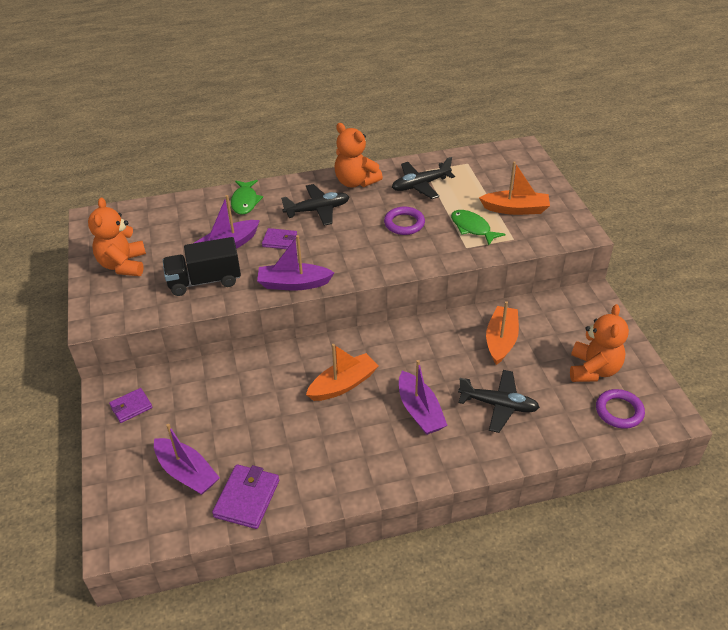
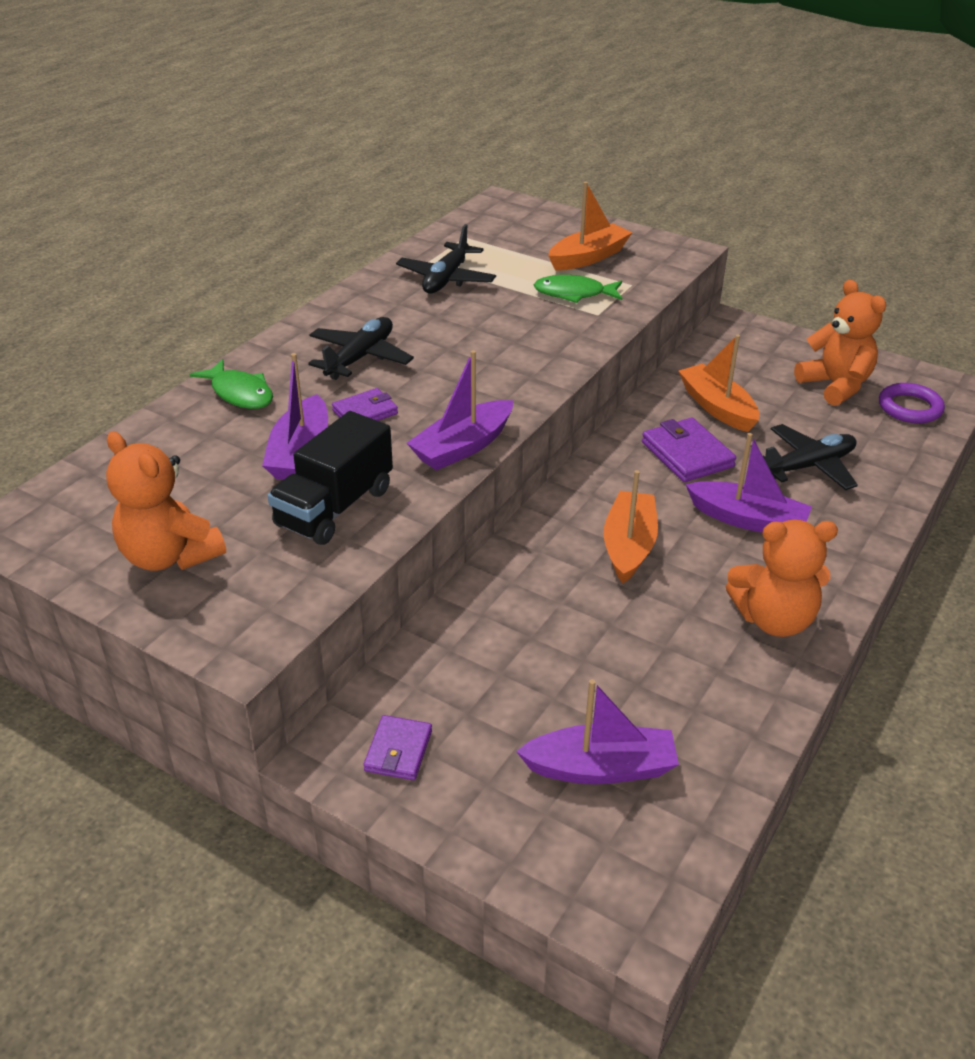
camera: 45 degrees left, 5 degrees down
purple wallet [212,464,279,529] -> purple wallet moved to [642,418,736,482]
orange teddy bear [334,123,383,188] -> orange teddy bear moved to [726,520,838,637]
purple ring [384,207,425,235] -> none

